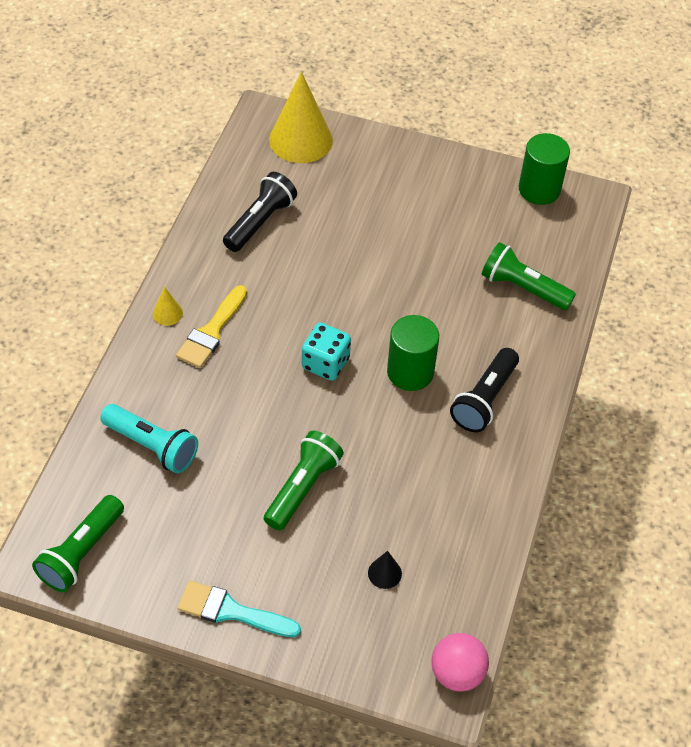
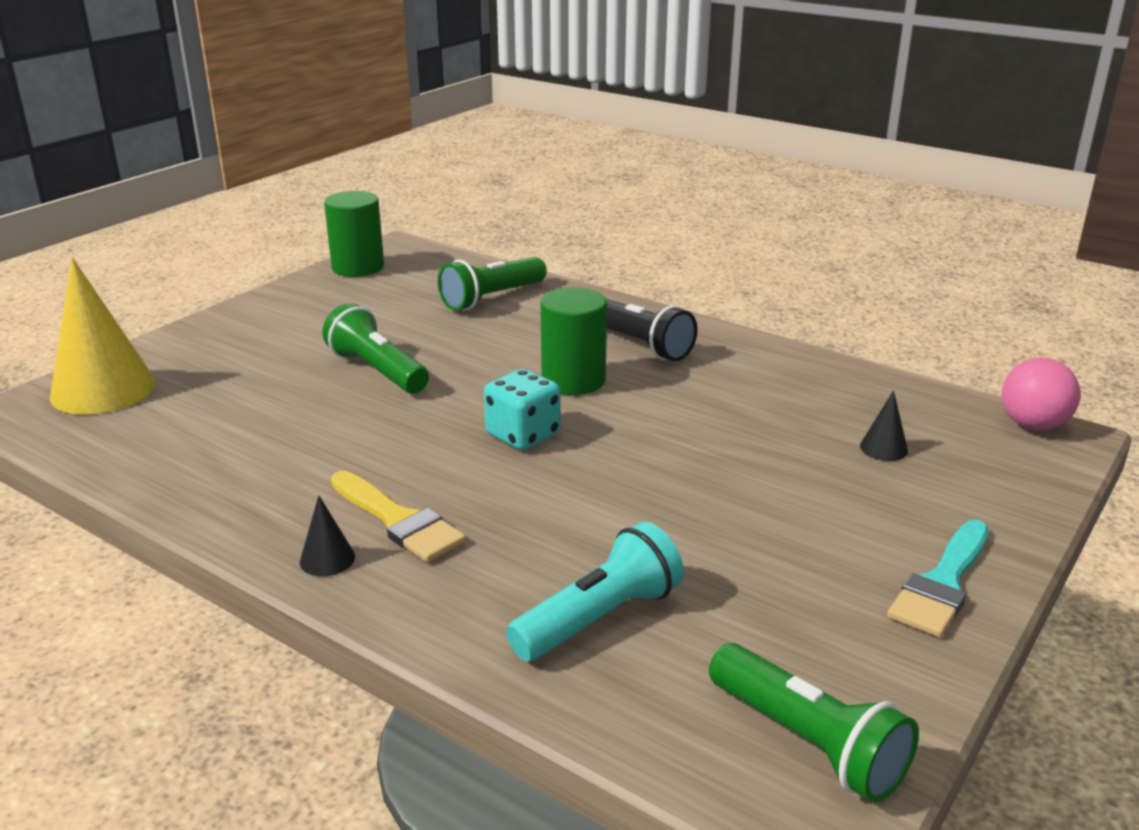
camera: 70 degrees left, 25 degrees down
yellow cone [153,287,183,326] -> black cone [300,495,355,576]
black flashlight [223,172,297,252] -> none
green flashlight [264,431,344,531] -> green flashlight moved to [322,303,429,393]

